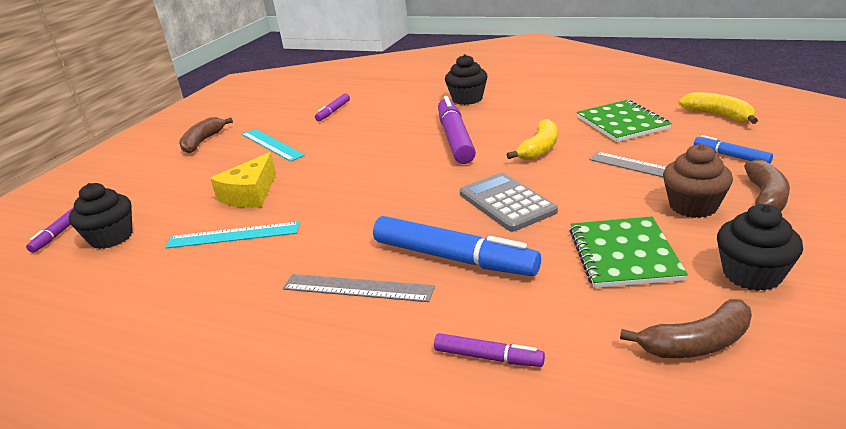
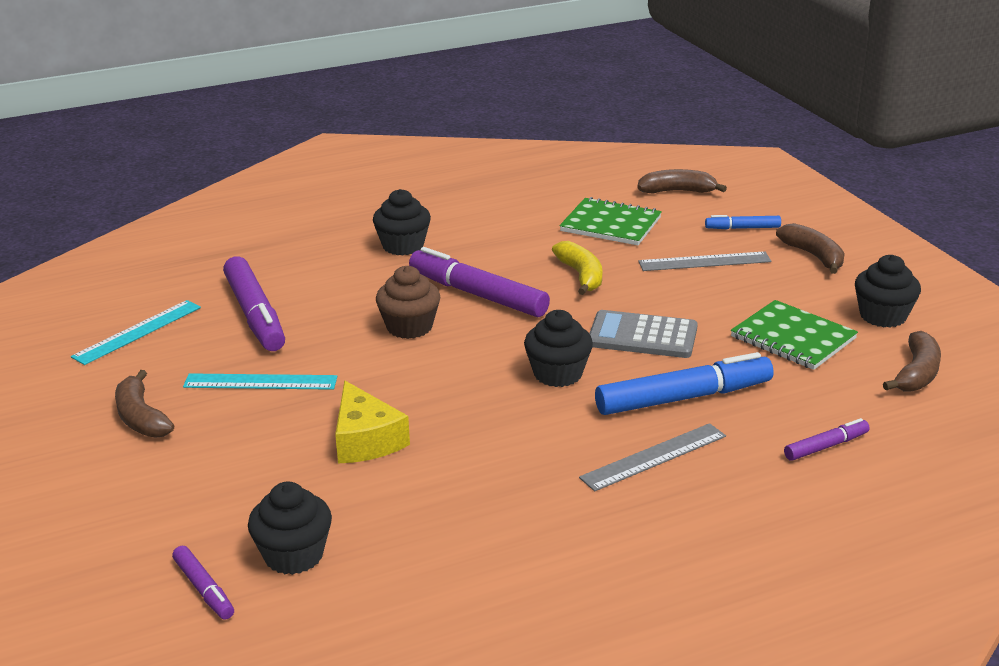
camera: 50 degrees left, 0 degrees up
turquoise ruler [165,222,299,248] -> turquoise ruler moved to [71,300,201,365]
purple marker [315,93,350,121] -> purple marker [223,256,285,351], size x1.98
brown cupcake [663,144,733,218] -> brown cupcake moved to [376,266,440,339]
yellow banana [678,92,758,124] -> brown banana [637,169,727,193]
none -> black cupcake [524,310,593,387]

